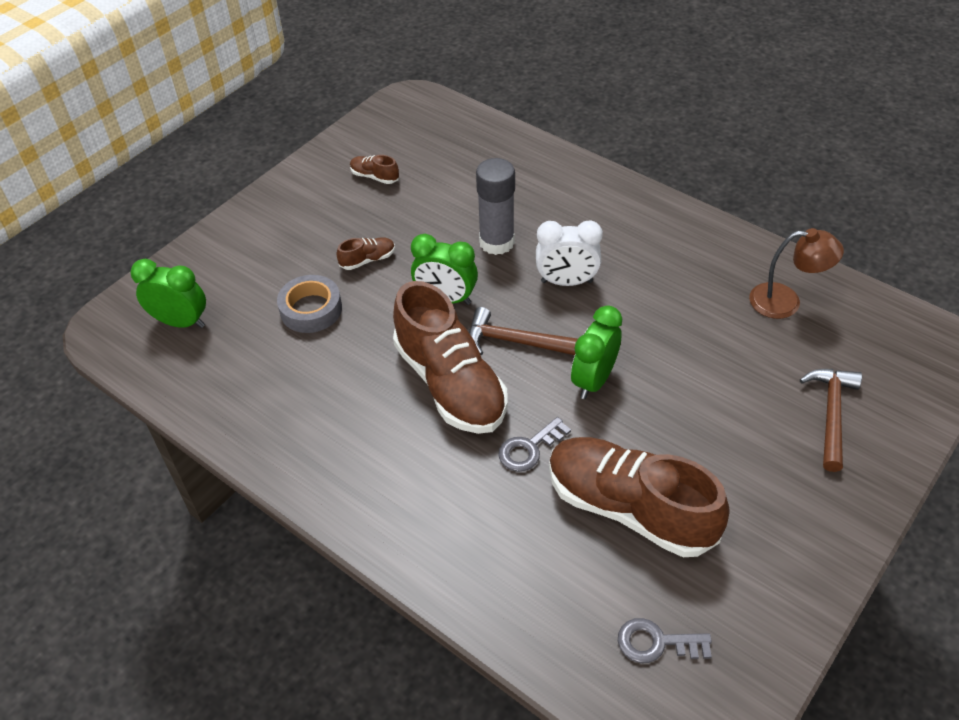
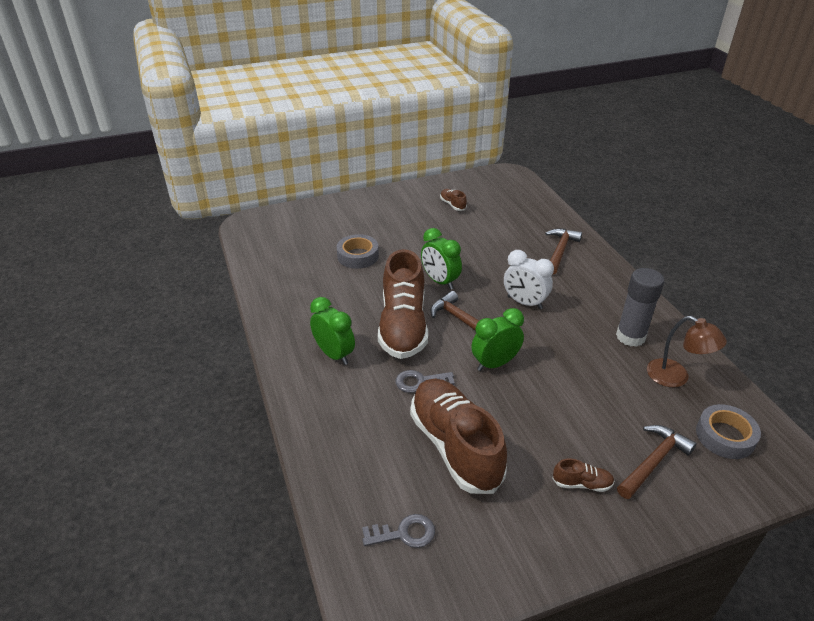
camera: 30 degrees right, 10 degrees down
green clock [130,259,206,328] -> green clock moved to [310,297,355,365]
brown shoe [337,237,395,270] -> brown shoe moved to [552,458,615,492]
grey glue stick [476,158,515,255] -> grey glue stick moved to [616,268,664,347]
grey key [618,618,712,663] -> grey key turned 135 degrees clockwise [362,514,435,548]
none -> brown hammer [545,228,582,275]
none -> grey tape [696,404,761,459]

